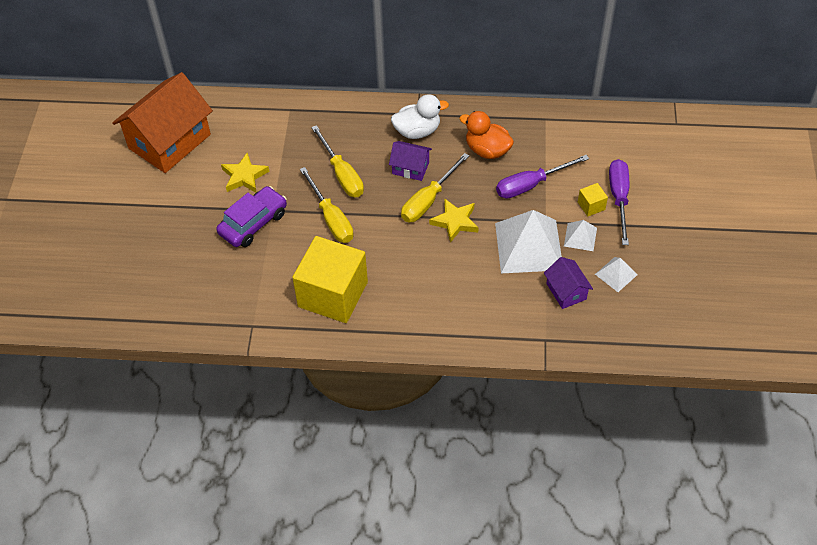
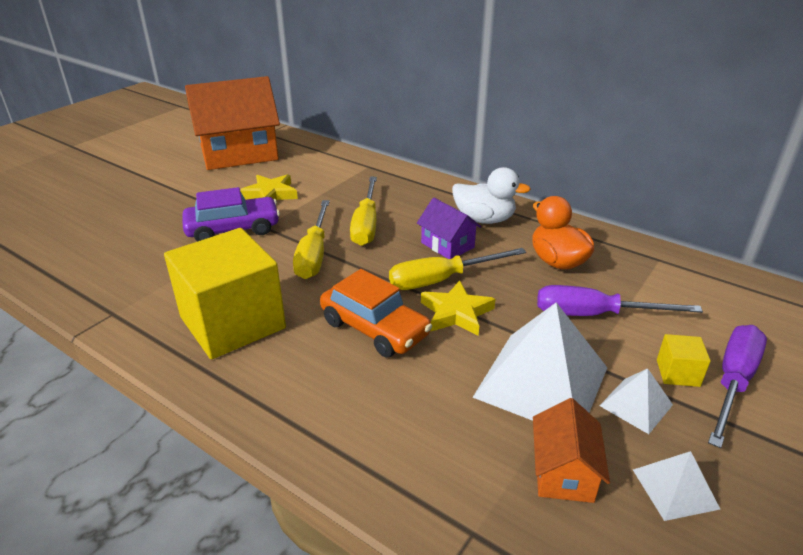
camera: 30 degrees right, 20 degrees down
purple house [544,257,593,309] -> orange house [533,398,610,503]
none -> orange car [320,269,432,358]

